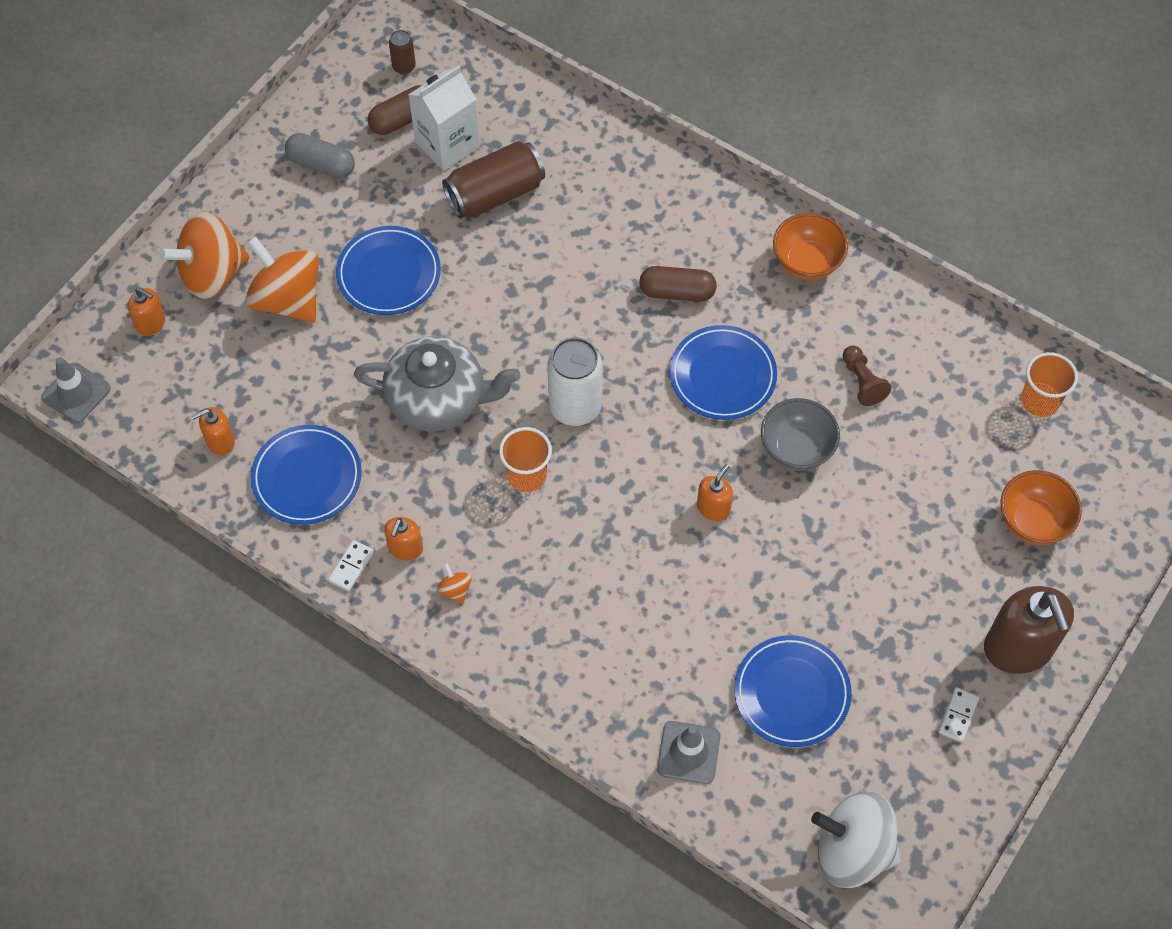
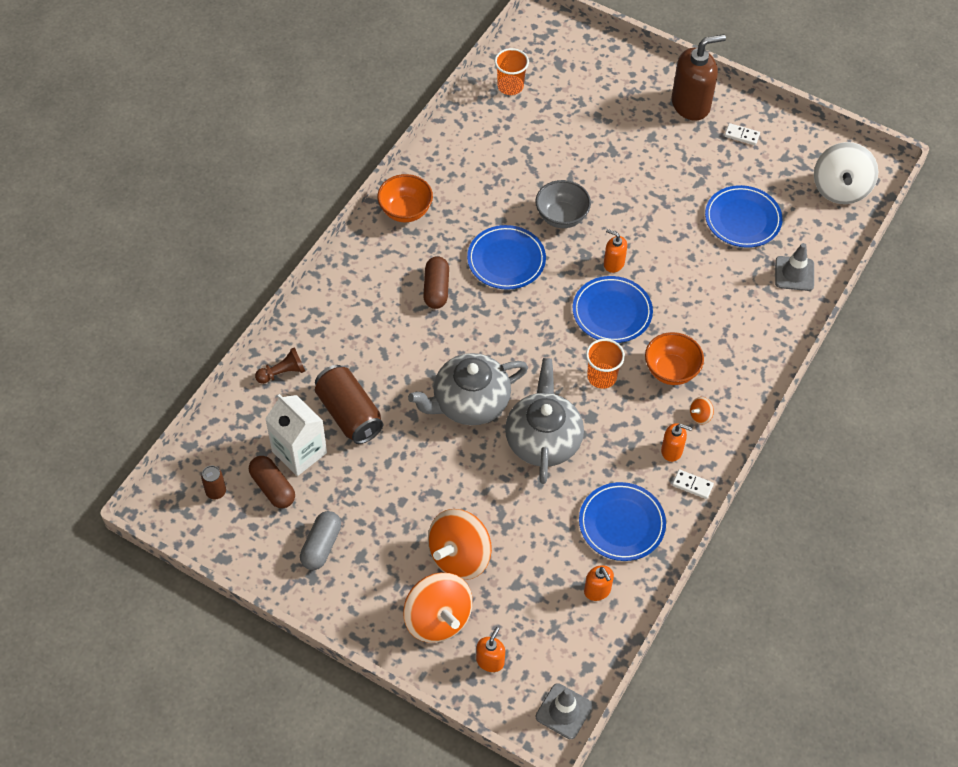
camera: 95 degrees left, 5 degrees down
blue plate [336,226,441,315] -> blue plate moved to [573,276,653,343]
white can [547,337,602,426] -> none
brown pawn [843,345,891,406] -> brown pawn moved to [255,347,305,384]
orange bowl [1000,470,1082,545] -> orange bowl moved to [645,332,704,385]
none -> grey teapot [408,353,528,425]

